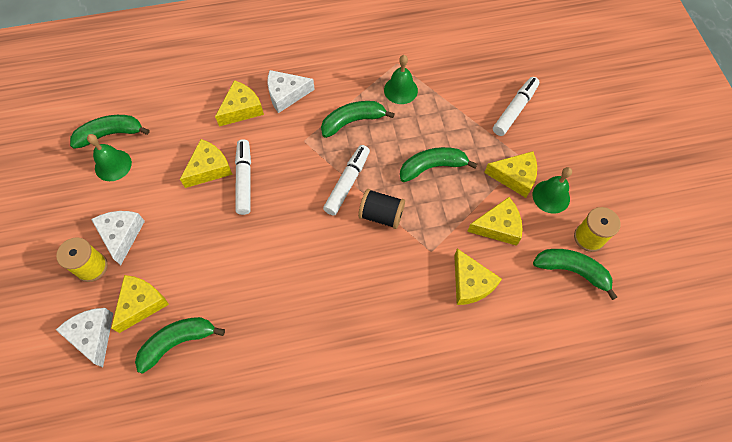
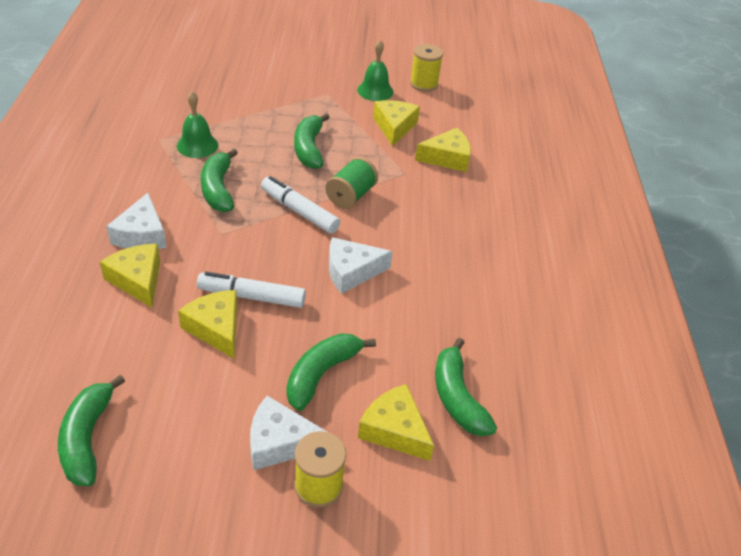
camera: 80 degrees left, 20 degrees down
white cheese [56,308,113,368] -> white cheese moved to [329,237,393,294]
green bell [87,134,132,181] -> none
black spool [358,189,405,229] -> green spool [325,157,378,209]
yellow cheese [484,151,537,198] -> none
white marker [493,77,539,136] -> none
green banana [533,249,617,300] -> green banana moved to [287,333,376,411]

